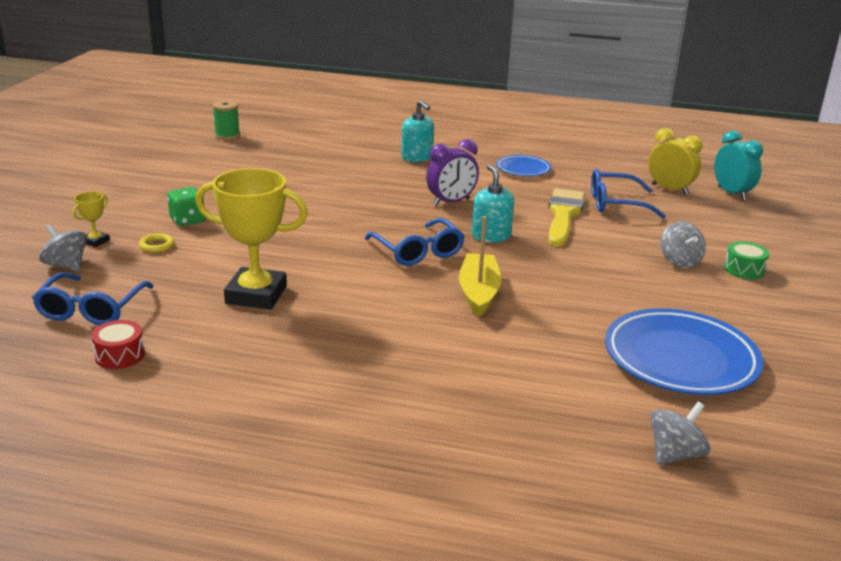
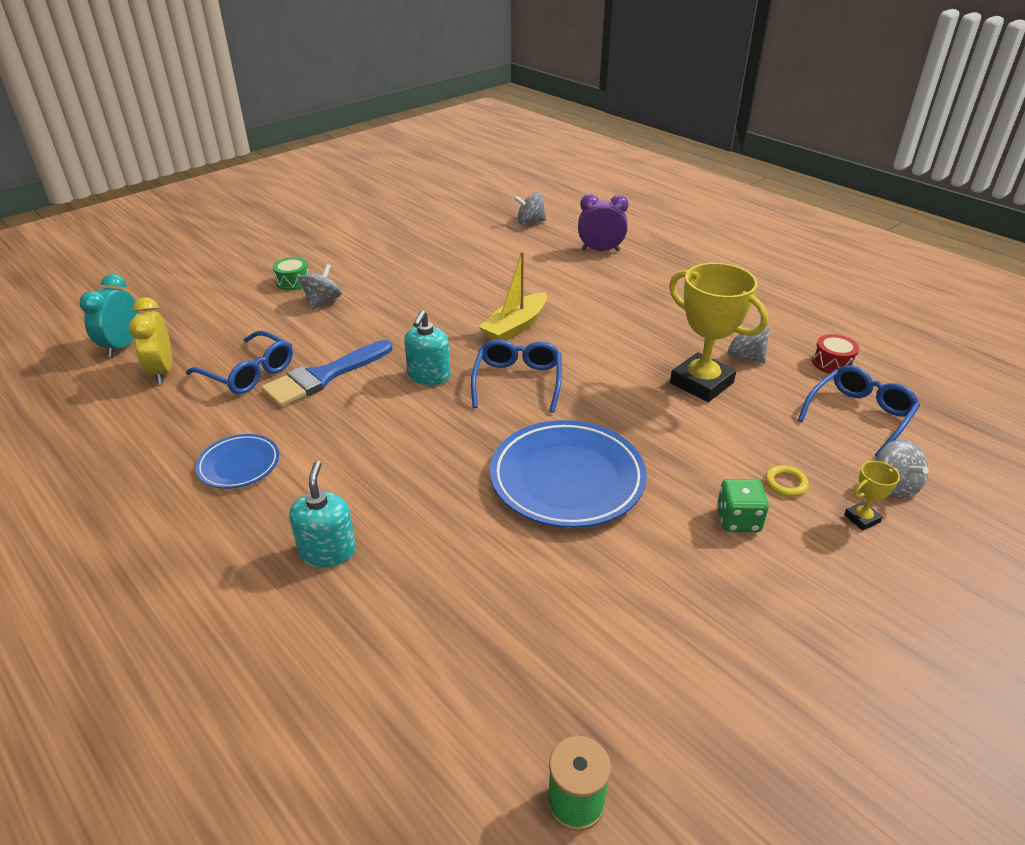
camera: 145 degrees left, 10 degrees up
purple clock [426,139,479,206] -> purple clock moved to [578,194,629,252]
yellow brush [548,188,585,247] -> blue brush [261,340,392,407]
blue plate [605,308,763,395] -> blue plate moved to [490,420,647,528]
none -> grey spinning top [727,325,770,363]

